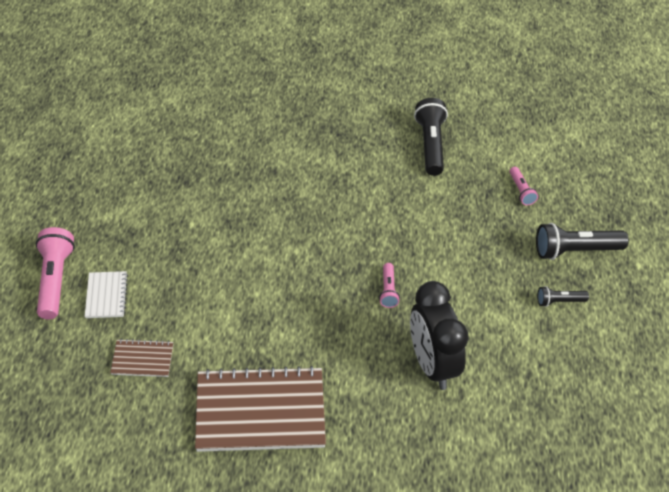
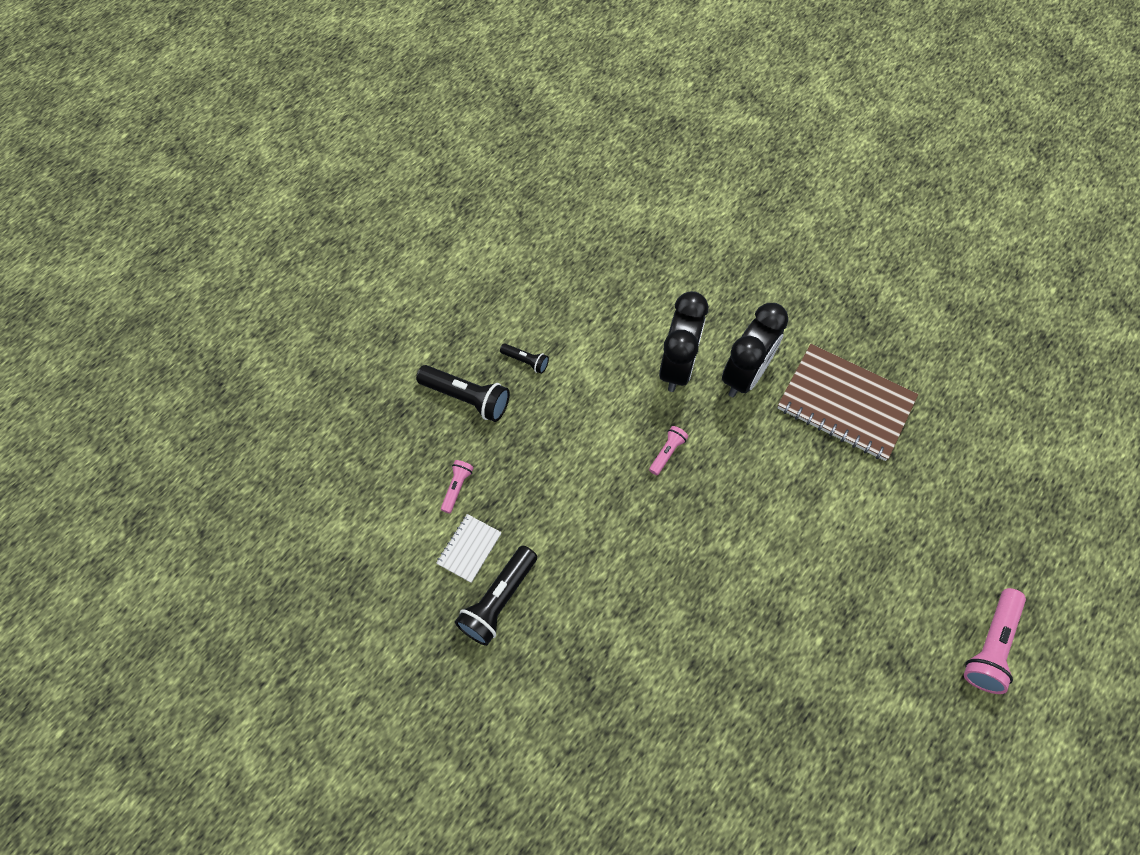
camera: 145 degrees left, 15 degrees up
white notebook [85,271,128,318] -> white notebook moved to [436,514,502,583]
brown notebook [110,339,173,377] -> none
none -> black clock [722,303,789,397]

